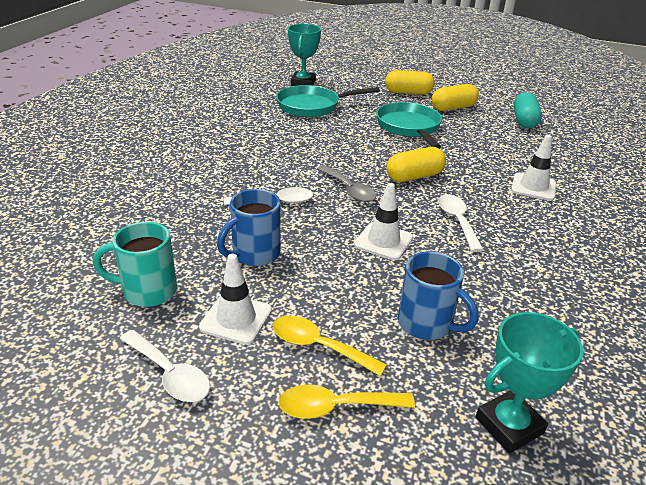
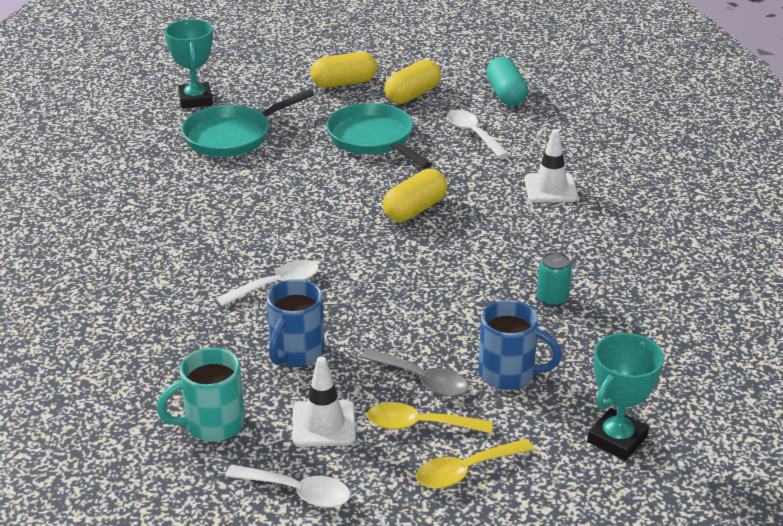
camera: 20 degrees left, 0 degrees up
grey spoon [317,165,377,202] -> grey spoon moved to [361,349,468,397]
white traffic cone [354,183,413,260] -> none
white spoon [438,194,484,252] -> white spoon moved to [447,110,509,158]
none -> turquoise can [537,252,572,307]

